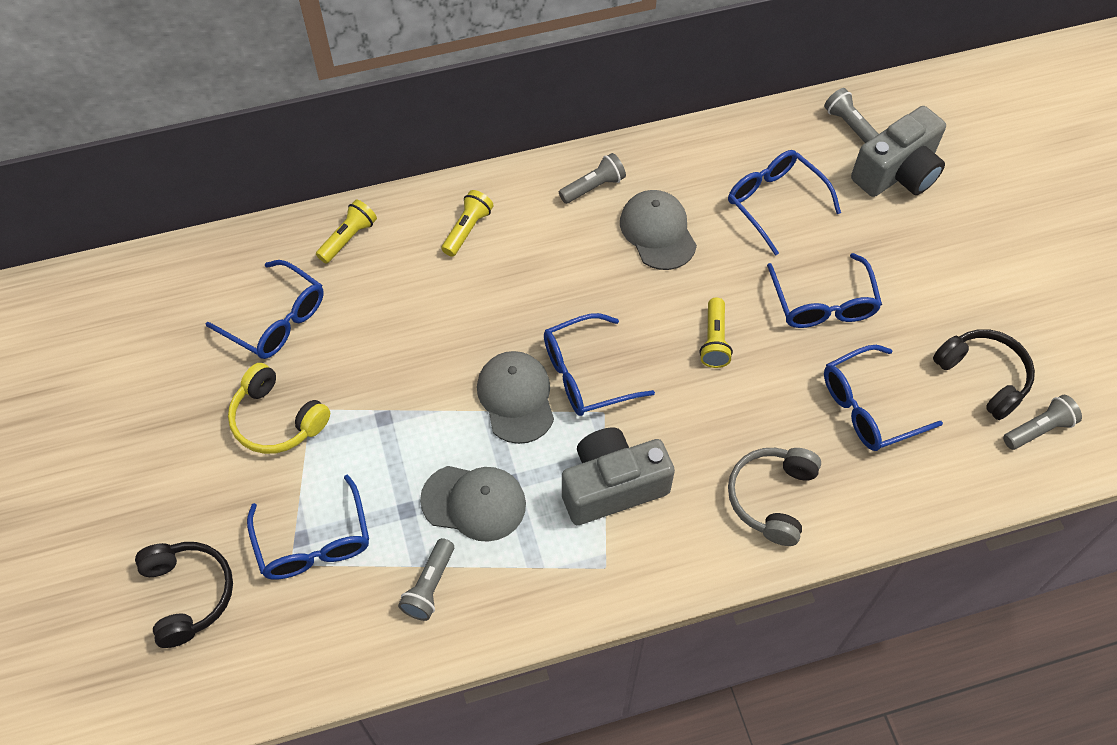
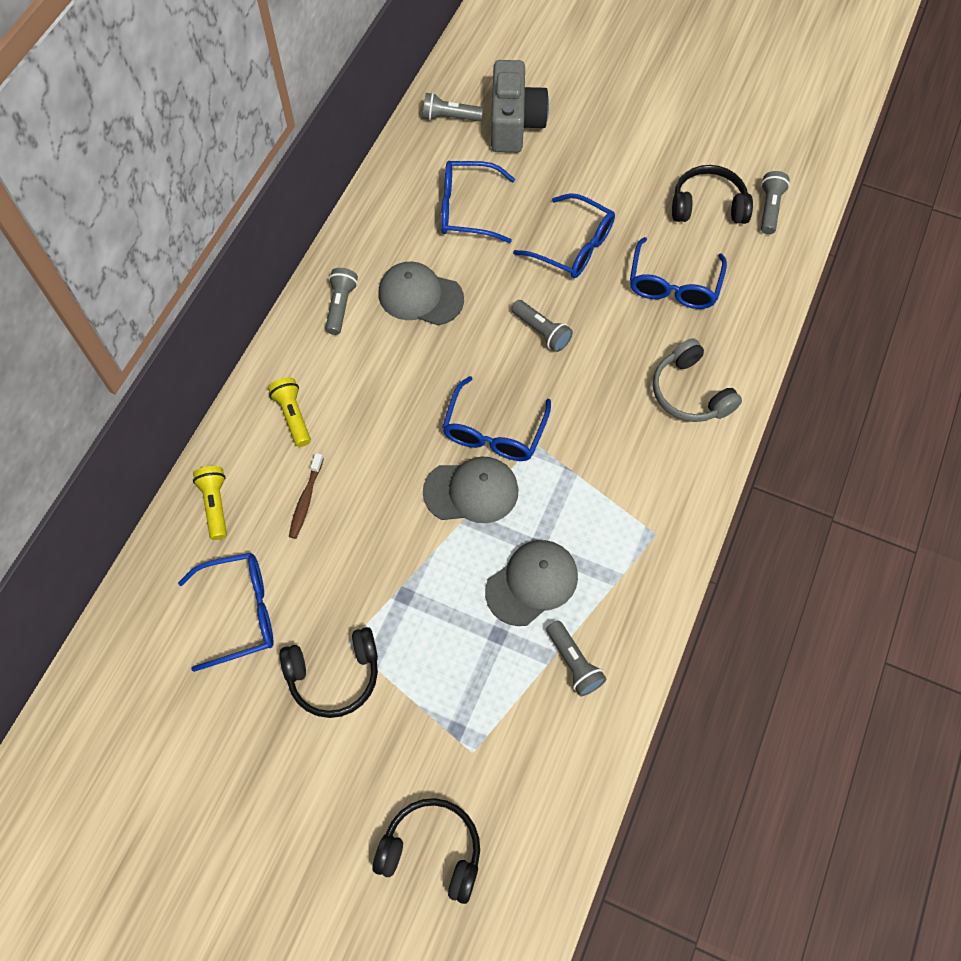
camera: 50 degrees left, 5 degrees up
yellow headphones [228,363,330,454] -> black headphones [280,627,378,718]
blue glasses [247,475,369,580] -> none
grey cap [477,351,554,444] -> grey cap turned 150 degrees clockwise [423,457,518,523]
grey camera [562,427,675,525] -> none
yellow flashlight [699,298,733,368] -> grey flashlight [511,300,573,352]
none -> brown toothbrush [289,453,324,539]

